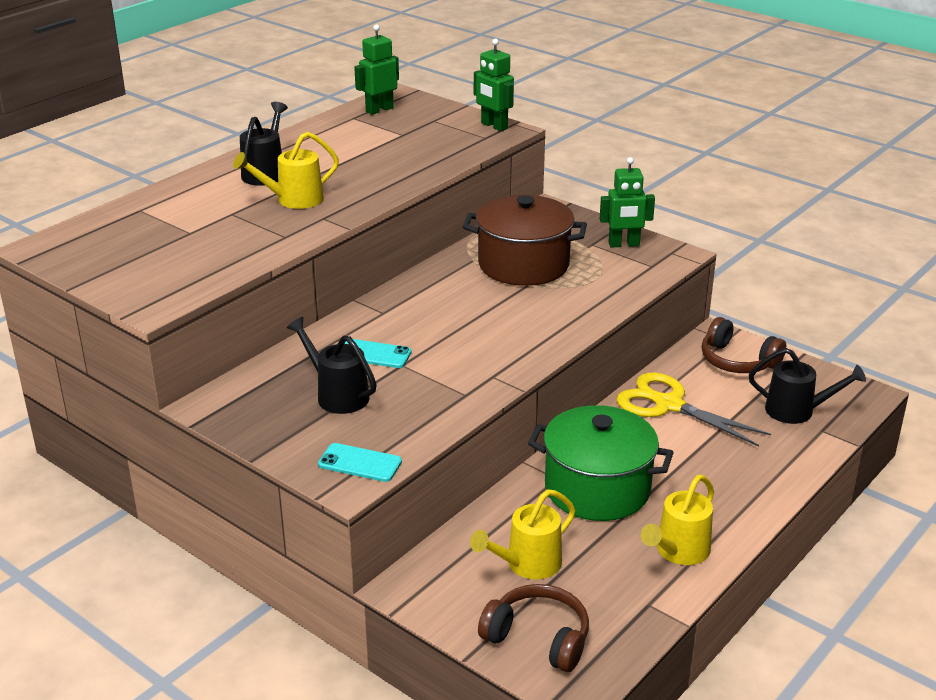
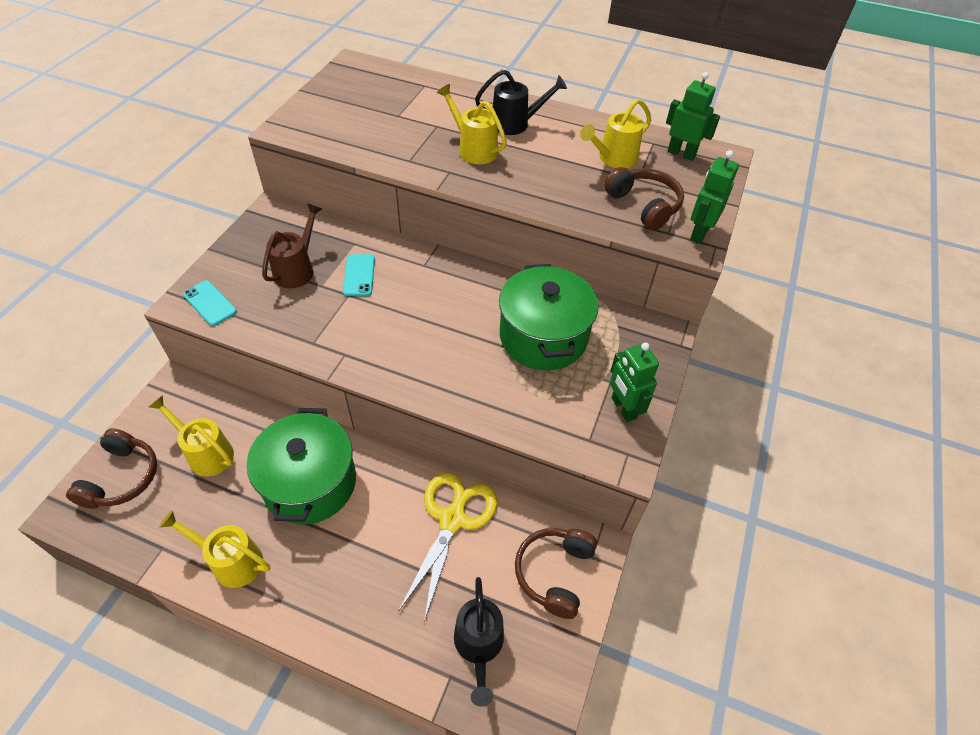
camera: 70 degrees right, 20 degrees up
black watering can [286,317,377,414] -> brown watering can [262,203,322,288]
turquoise phone [318,443,402,482] -> turquoise phone turned 45 degrees counterclockwise [183,280,237,326]
brown pot [463,195,587,286] -> green pot [499,264,598,370]
none -> yellow watering can [580,99,651,168]
none -> brown headphones [604,167,684,230]

